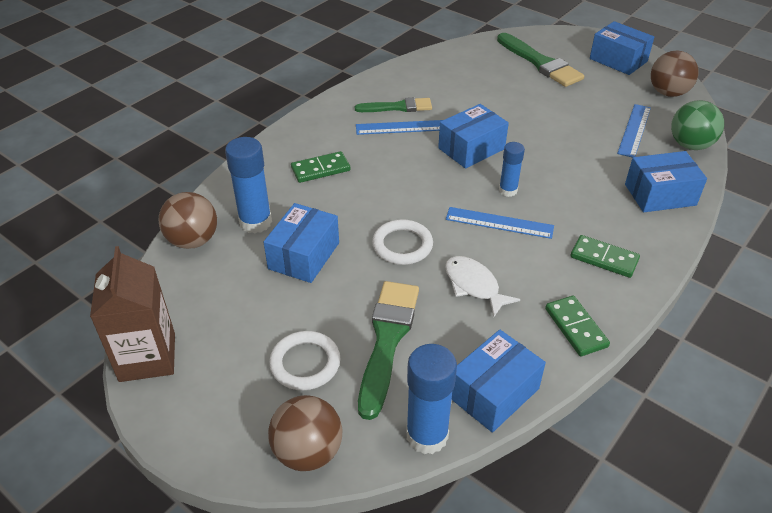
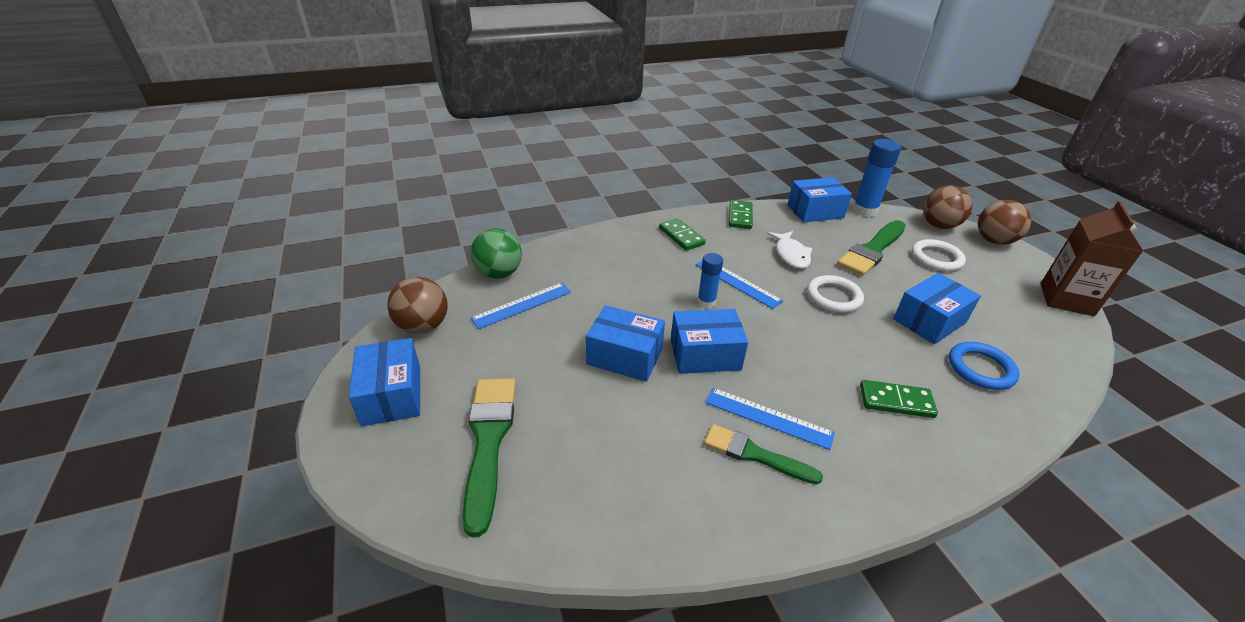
camera: 150 degrees left, 5 degrees down
brown ball [159,192,217,249] -> brown ball moved to [978,200,1031,245]
blue glue stick [225,137,272,234] -> blue ring [949,342,1019,390]
blue box [625,151,707,212] -> blue box moved to [586,305,665,382]

